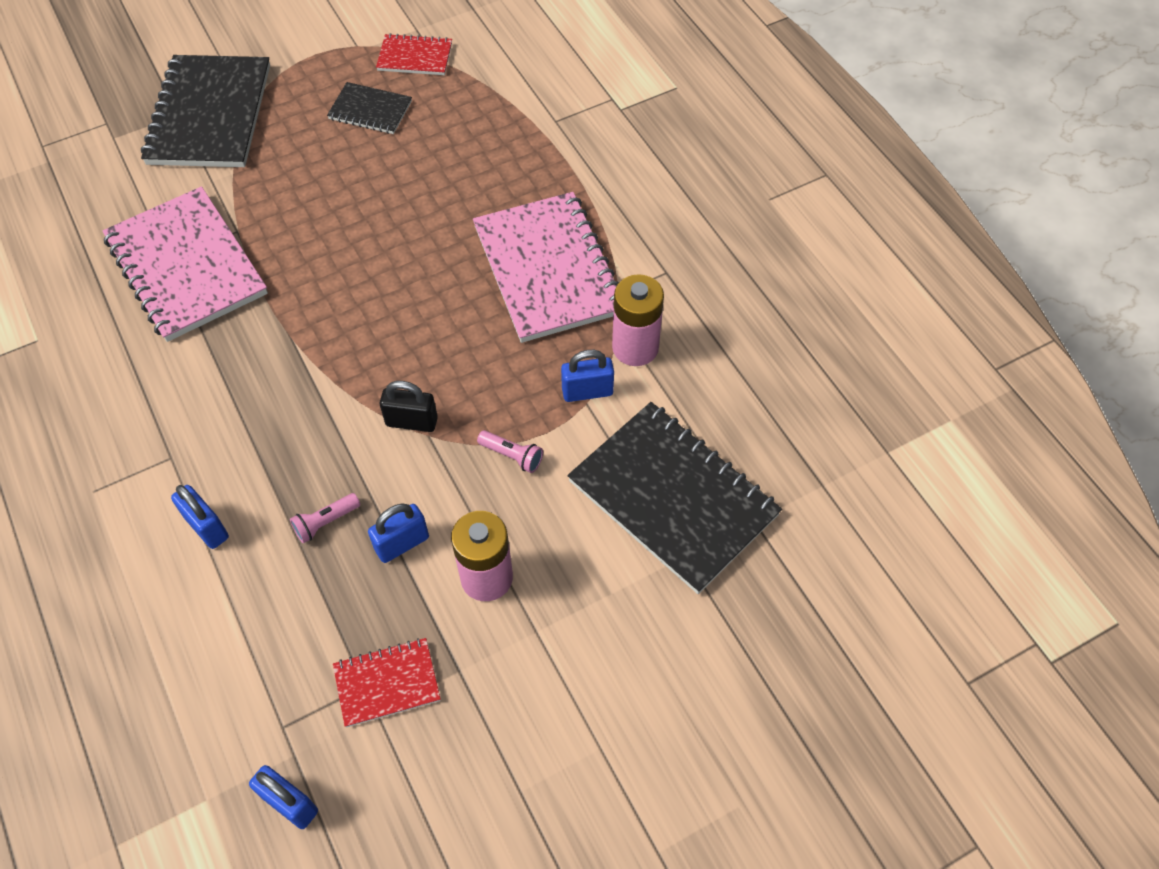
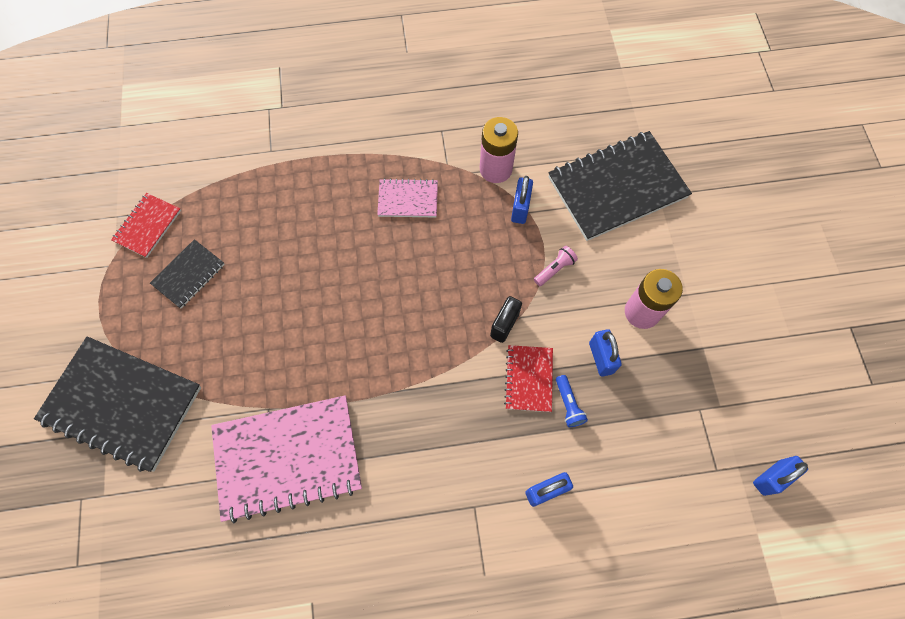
camera: 70 degrees left, 10 degrees up
pink flashlight [290,493,360,543] -> blue flashlight [556,375,588,427]
red notebook [333,638,441,727] -> red notebook moved to [504,345,553,412]
pink notebook [473,192,619,343] -> pink notebook [377,178,438,217], size x0.50

